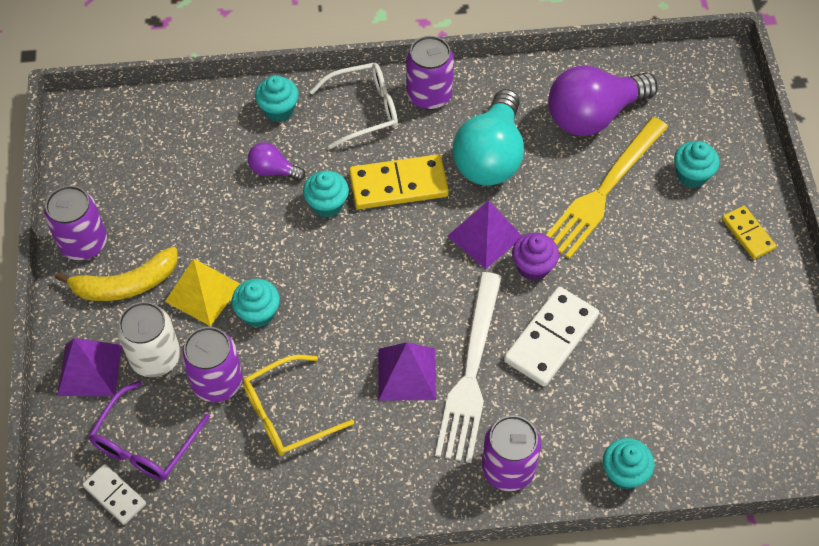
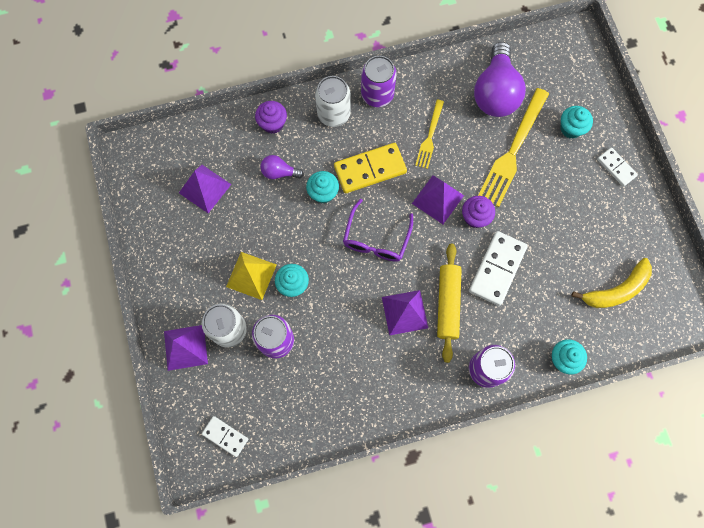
camera: 10 degrees left, 15 degrees up
purple can [44,186,107,260] -> none
yellow banana [55,246,178,301] -> yellow banana moved to [571,258,652,308]
purple glasses [88,380,210,481] -> purple glasses moved to [343,199,413,262]
yellow glasses [243,355,354,456] -> none
turquoise cupcake [255,75,299,122] -> purple cupcake [255,101,287,134]
white glasses [310,63,398,149] -> white can [315,76,351,127]
white fork [435,272,502,463] -> yellow rolling pin [437,244,462,363]
turquoise light bulb [452,89,524,186] -> yellow fork [415,100,444,169]
purple light bulb [548,66,658,136] -> purple light bulb turned 45 degrees counterclockwise [474,42,526,117]
yellow domino [722,206,776,259] -> white domino [597,147,638,187]
none -> purple pyramid [179,165,231,213]

